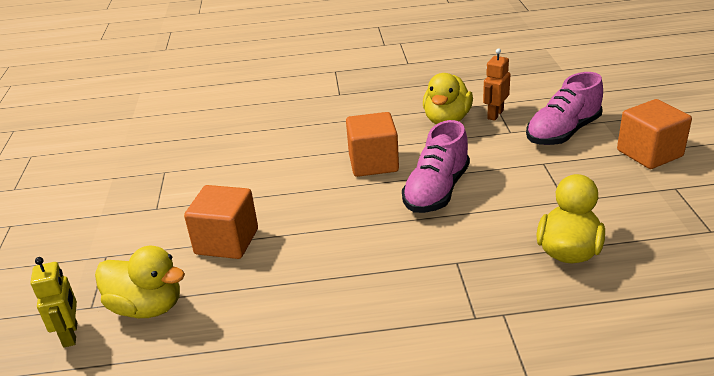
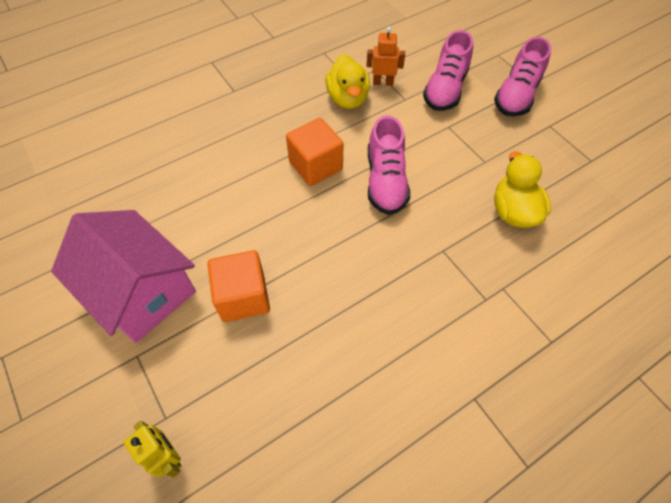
camera: 30 degrees left, 25 degrees up
yellow duck [95,245,185,318] -> none
orange robot [483,48,511,121] -> orange robot turned 90 degrees clockwise [367,27,405,86]
orange cube [617,99,692,169] -> pink shoe [494,37,551,116]
none -> pink house [51,210,196,343]

